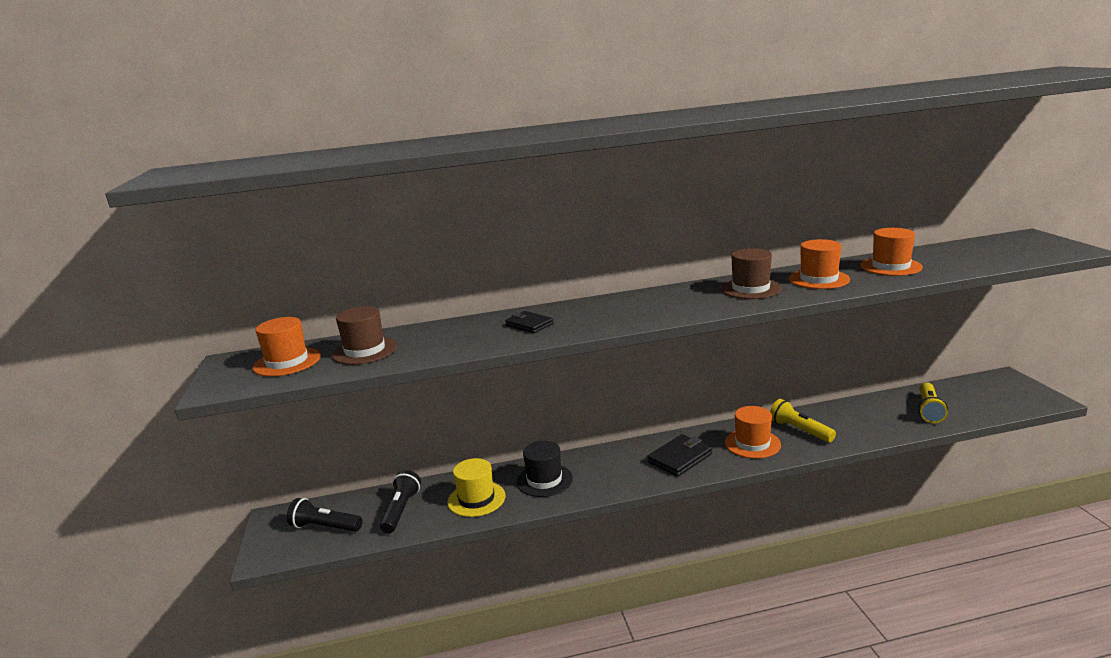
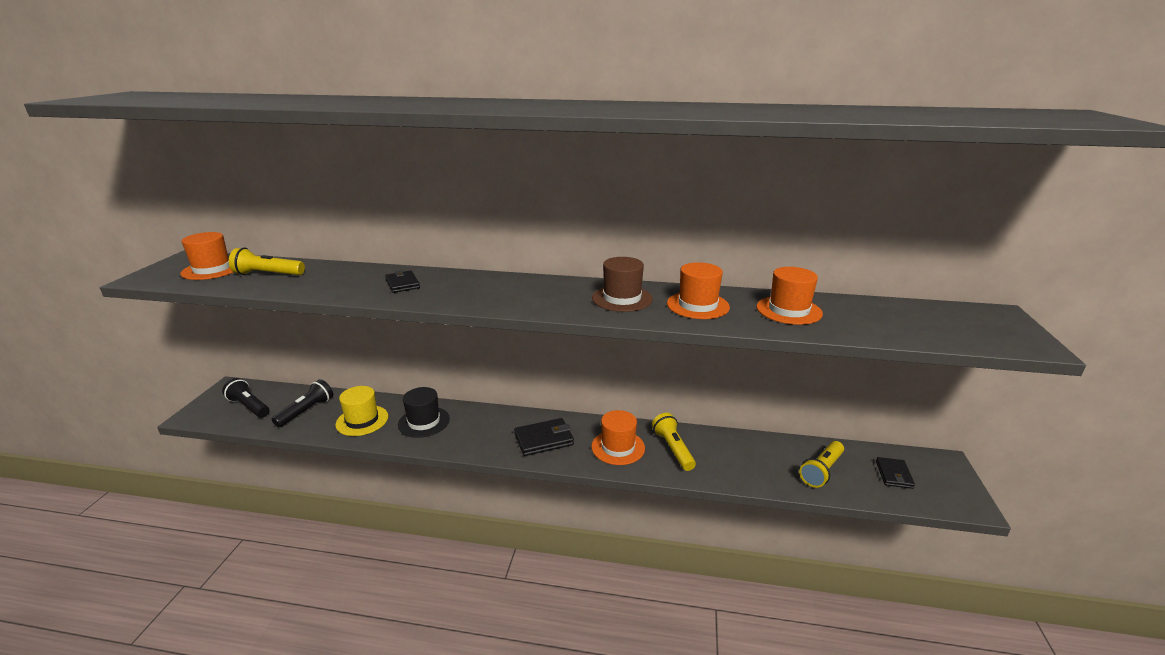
camera: 20 degrees right, 5 degrees up
brown hat [332,306,397,365] -> yellow flashlight [229,248,305,275]
none -> black wallet [876,457,915,489]

